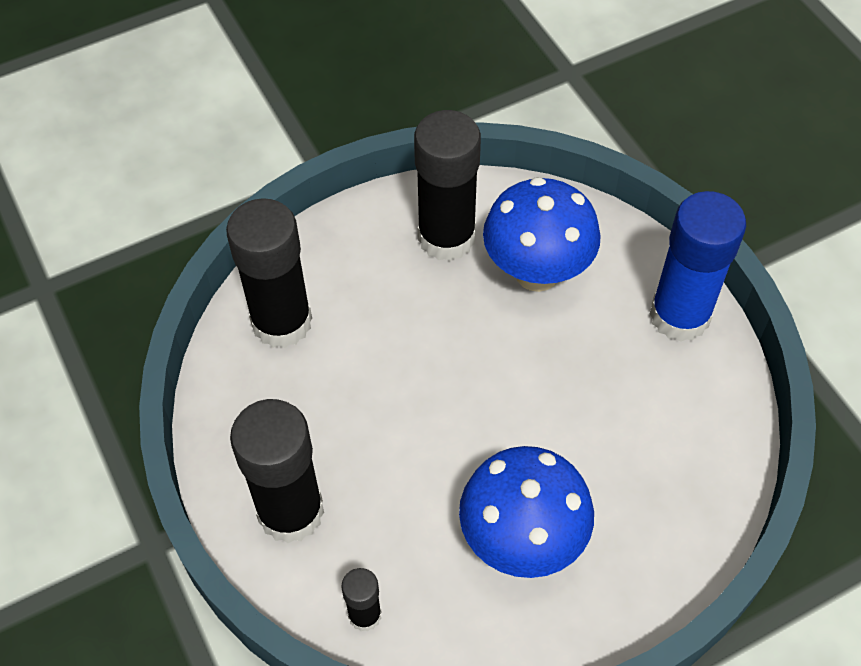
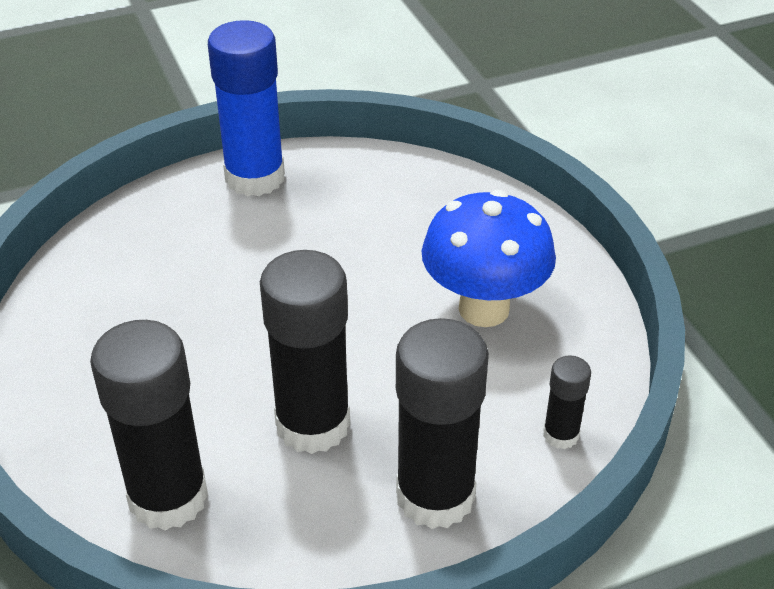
camera: 85 degrees left, 15 degrees down
black glue stick [414,110,481,261] -> black glue stick moved to [260,250,350,454]
blue mushroom [483,177,601,292] -> none

